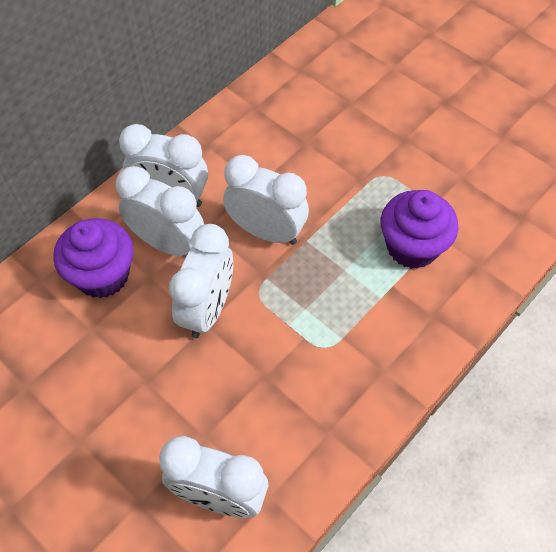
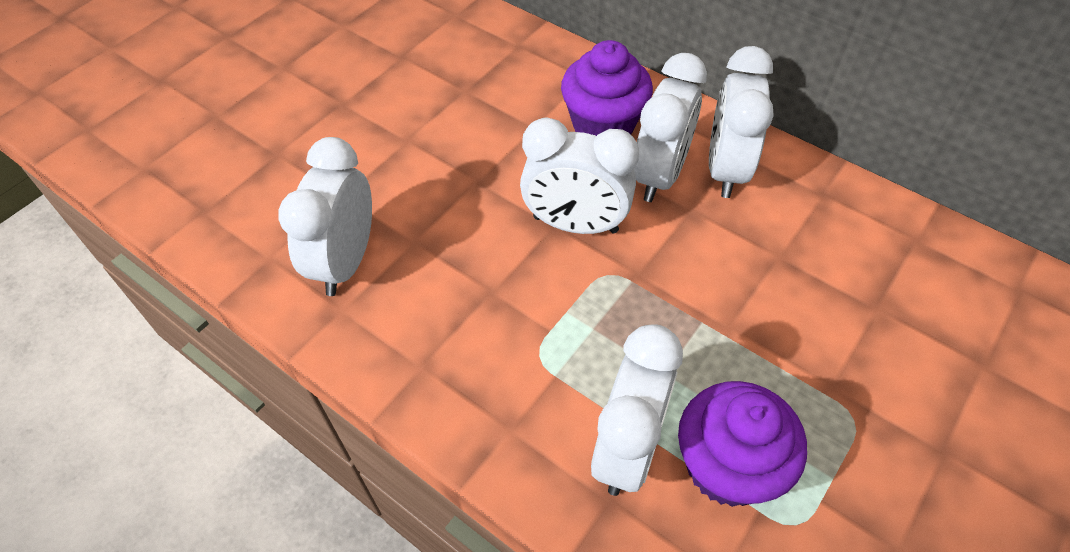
camera: 85 degrees right, 5 degrees down
white clock [223,155,309,245] -> white clock moved to [591,324,683,496]

